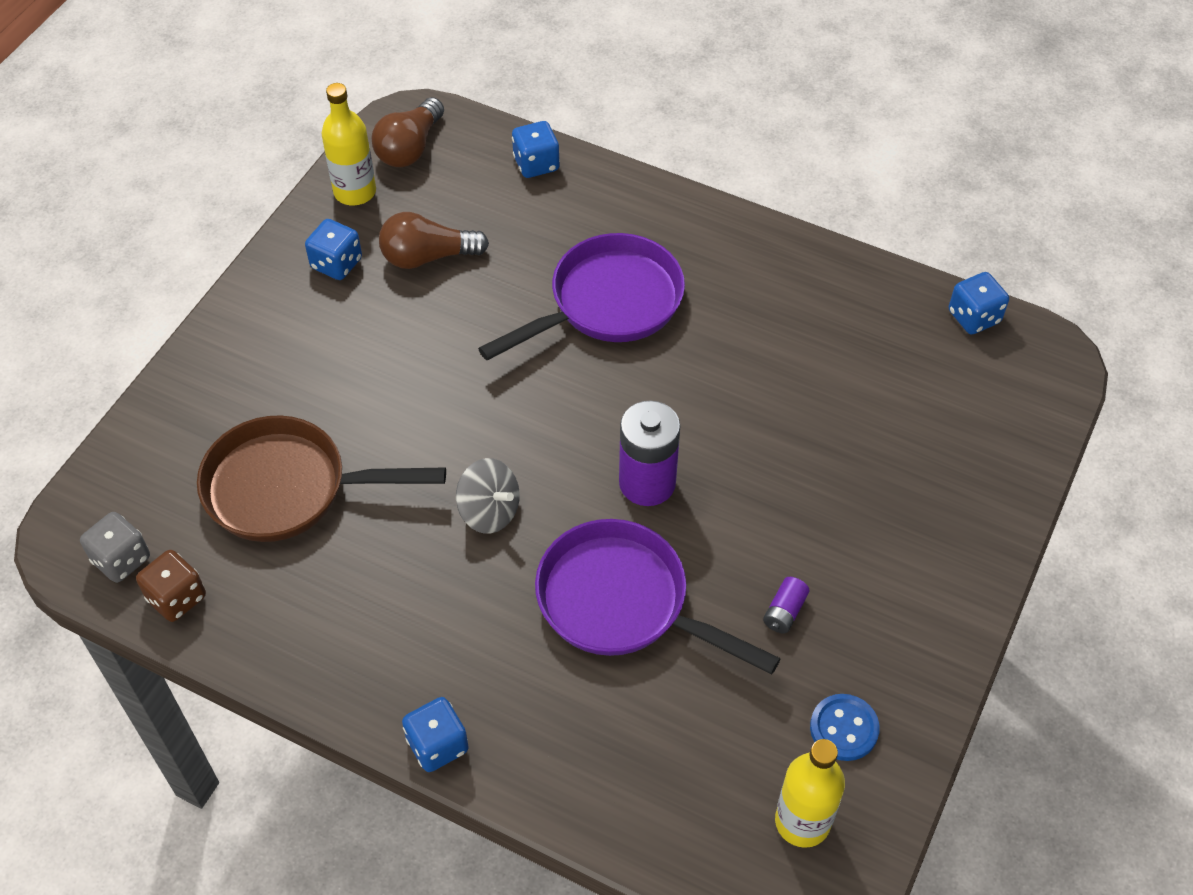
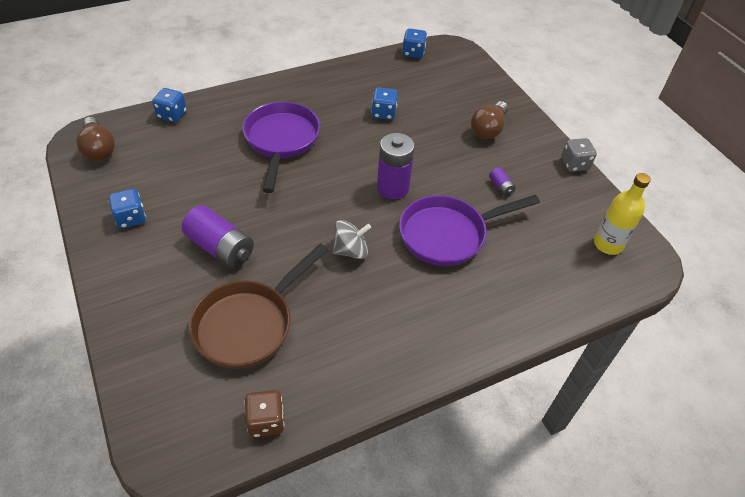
camera: 55 degrees left, 5 degrees down
grey dice [80,512,150,583] -> grey dice moved to [561,138,597,172]
yellow bottle [321,83,376,205] -> none
brown light bulb [379,212,489,269] -> brown light bulb moved to [471,101,508,139]
blue dice [402,697,469,772] -> blue dice moved to [371,88,398,120]
blue button [810,694,880,761] -> none
none -> purple battery [182,205,254,268]

